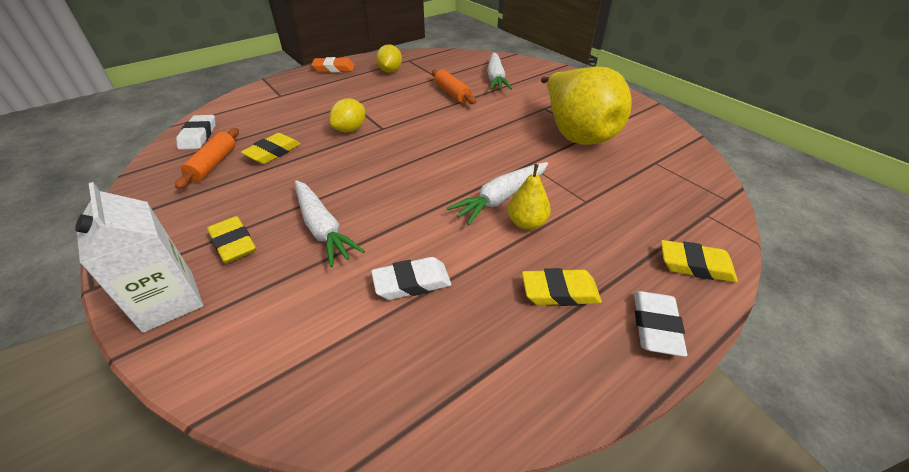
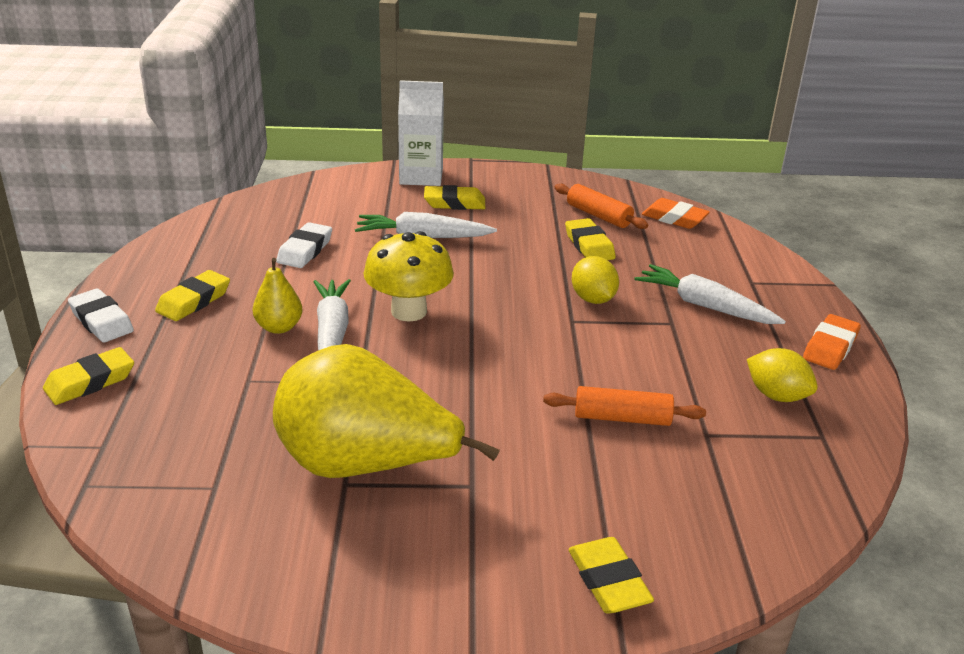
camera: 125 degrees right, 10 degrees down
white eraser [176,115,215,150] -> orange eraser [642,198,710,229]
white carrot [487,53,512,90] -> white carrot moved to [634,264,786,324]
none -> yellow mushroom [364,231,454,322]
none -> yellow eraser [569,537,654,614]

